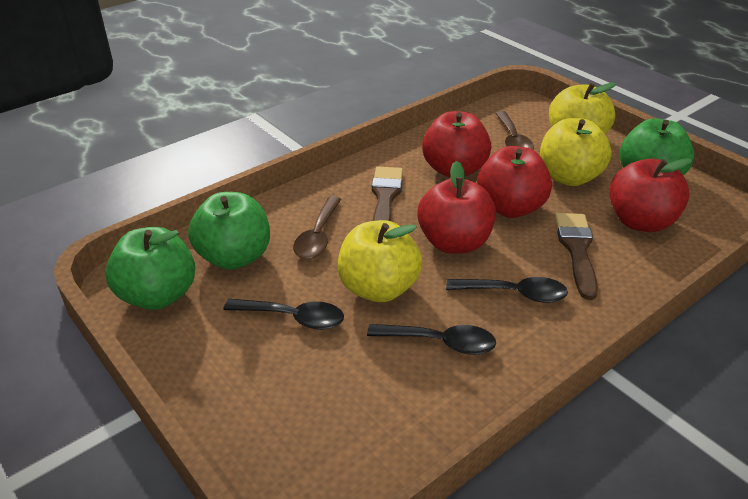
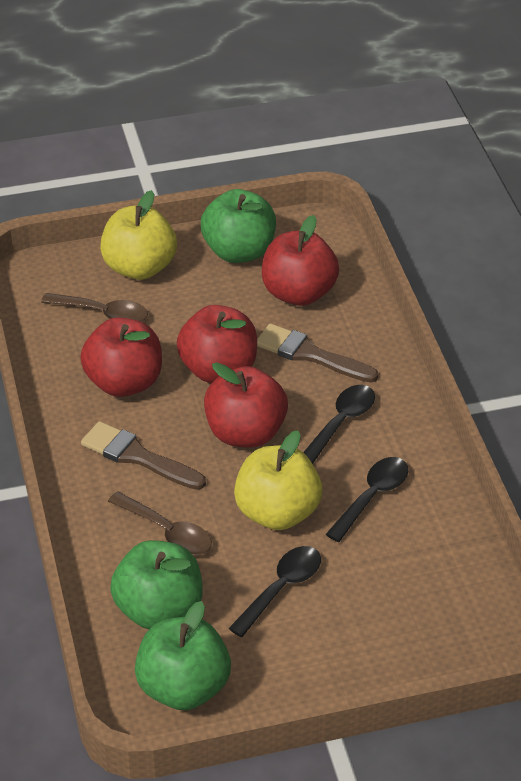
camera: 65 degrees left, 5 degrees up
yellow apple [540,118,612,186] -> none

